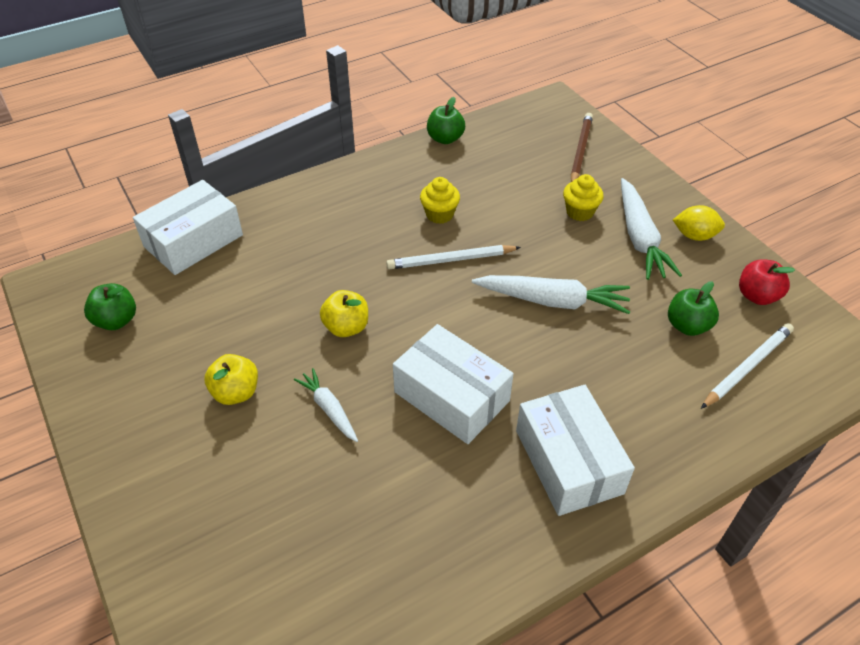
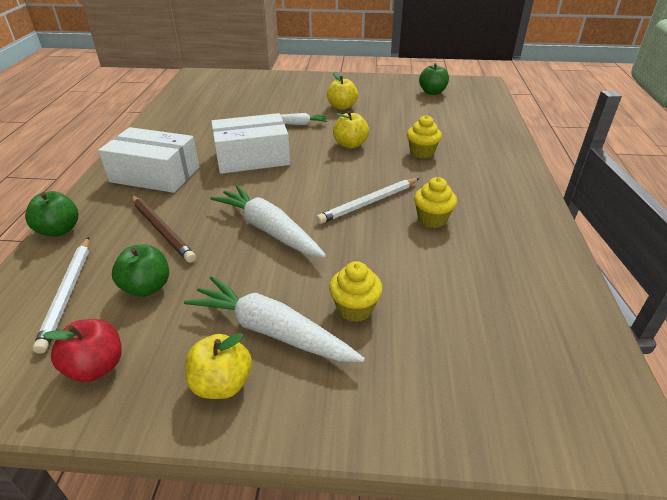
camera: 125 degrees right, 10 degrees down
white box [133,180,243,275] -> none
white pencil [386,245,521,269] -> white pencil turned 150 degrees counterclockwise [316,178,420,224]
green apple [427,97,465,144] -> green apple moved to [25,191,79,237]
white carrot [472,275,630,314] -> white carrot turned 90 degrees clockwise [210,185,326,258]
brown pencil [571,113,593,182] -> brown pencil moved to [131,195,196,263]
yellow lemon [673,205,725,241] -> yellow apple [185,333,252,399]
none -> yellow cupcake [407,115,442,159]

